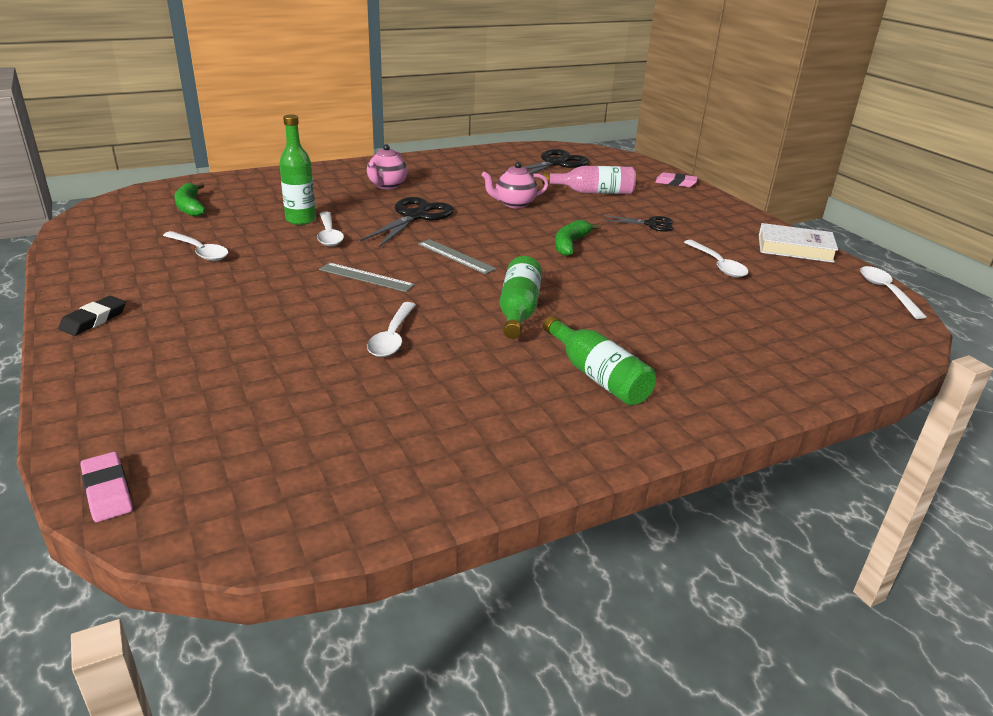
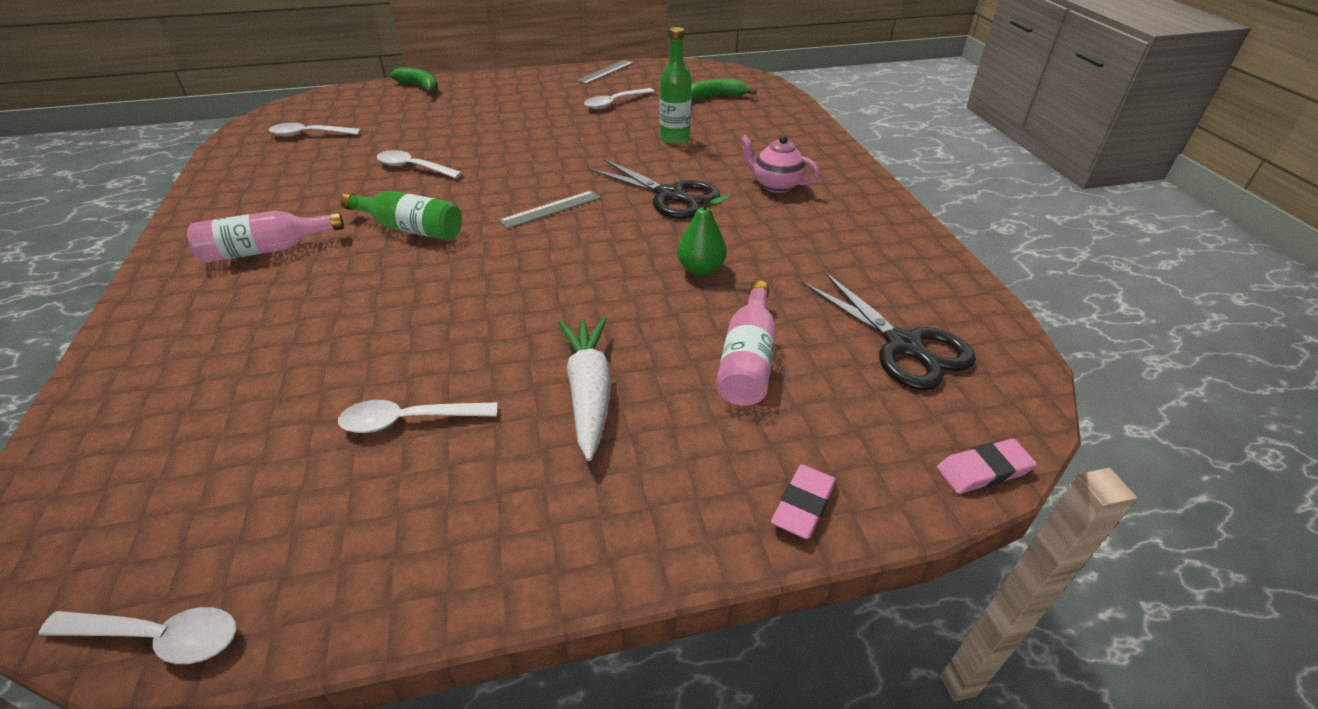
camera: 105 degrees right, 10 degrees up
black eraser [58,296,126,336] -> none
pink eraser [81,452,133,522] -> pink eraser moved to [937,439,1037,494]
white spoon [317,211,344,246] -> white spoon moved to [269,123,361,136]
grey ruler [319,263,415,292] -> grey ruler moved to [576,60,634,84]
pink teapot [482,162,549,208] -> green pear [677,194,731,276]
green bottle [543,316,656,406] -> pink bottle [187,211,344,263]
green banana [555,220,601,256] -> green banana moved to [390,67,438,94]
black scissors [604,215,673,232] -> white carrot [558,316,611,461]
white book [759,223,838,263] -> none

